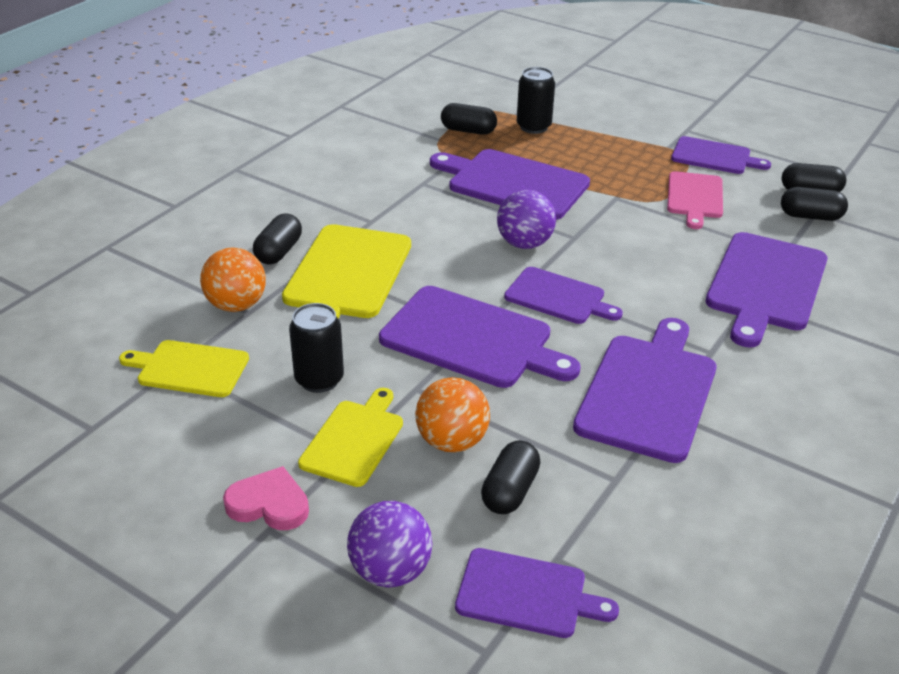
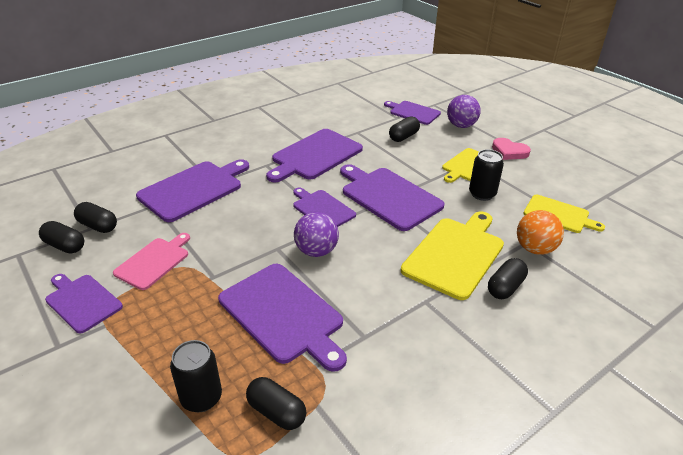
camera: 160 degrees left, 0 degrees up
orange ball [415,377,490,452] -> none

